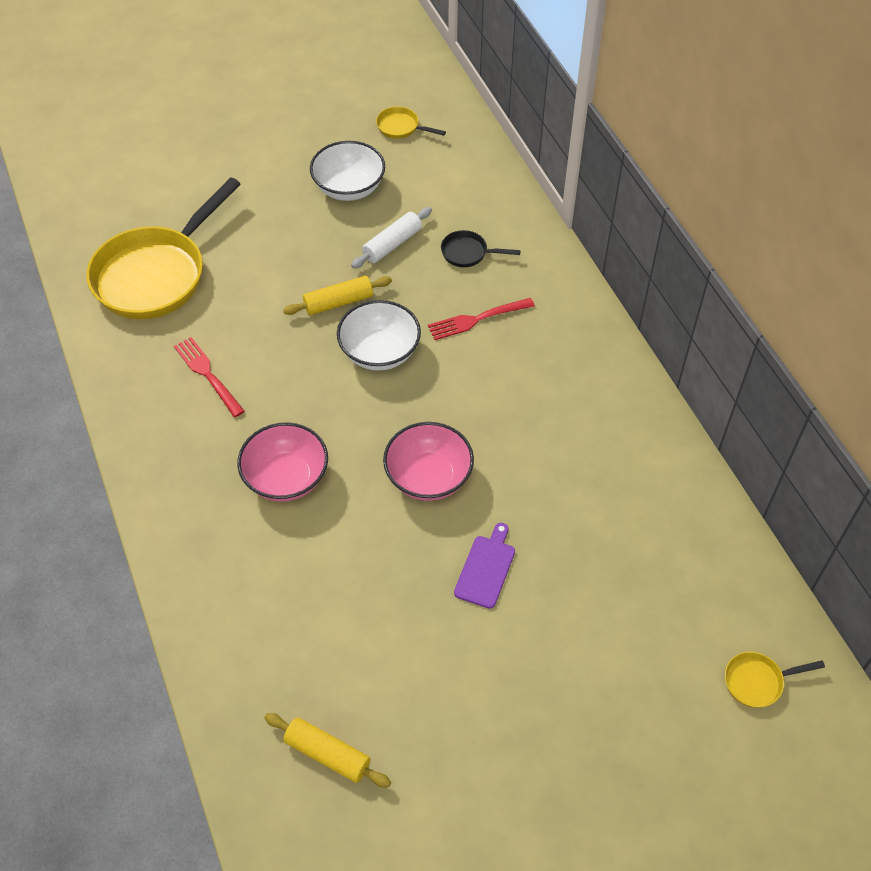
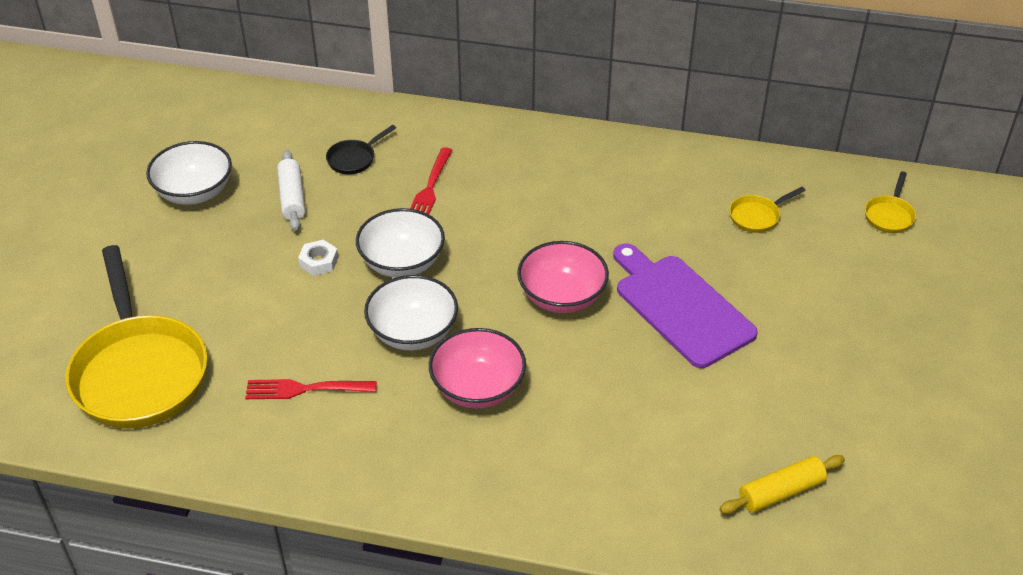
camera: 55 degrees left, 10 degrees down
yellow rolling pin [283,276,392,315] -> white nut [298,240,338,276]
yellow pan [376,107,446,139] -> yellow pan moved to [729,187,806,233]
purple cutting board [454,523,515,609] -> purple cutting board [613,244,758,368], size x1.92
none -> white bowl [364,275,458,350]

